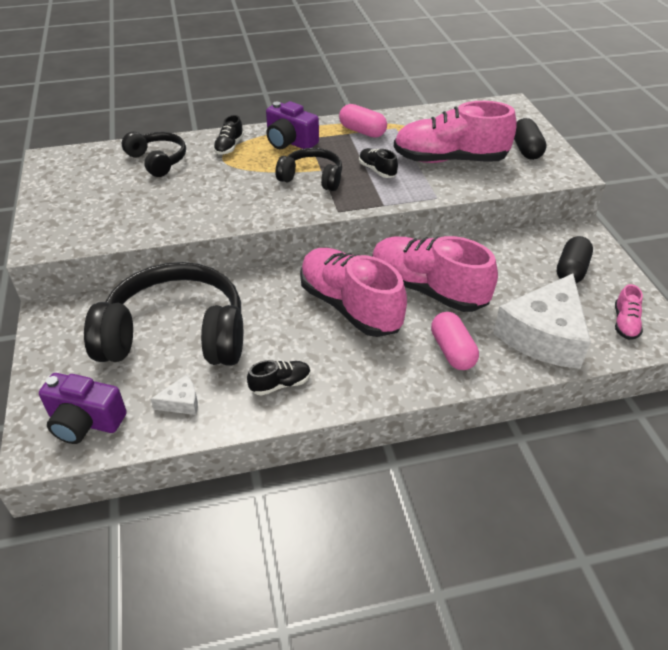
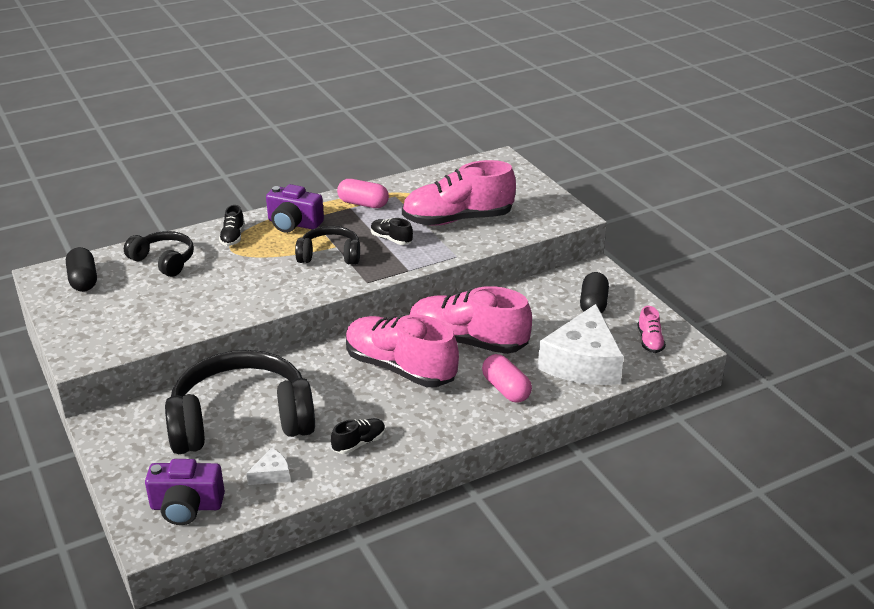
camera: 15 degrees left, 10 degrees down
black capsule [514,118,547,160] -> black capsule moved to [66,247,97,292]

